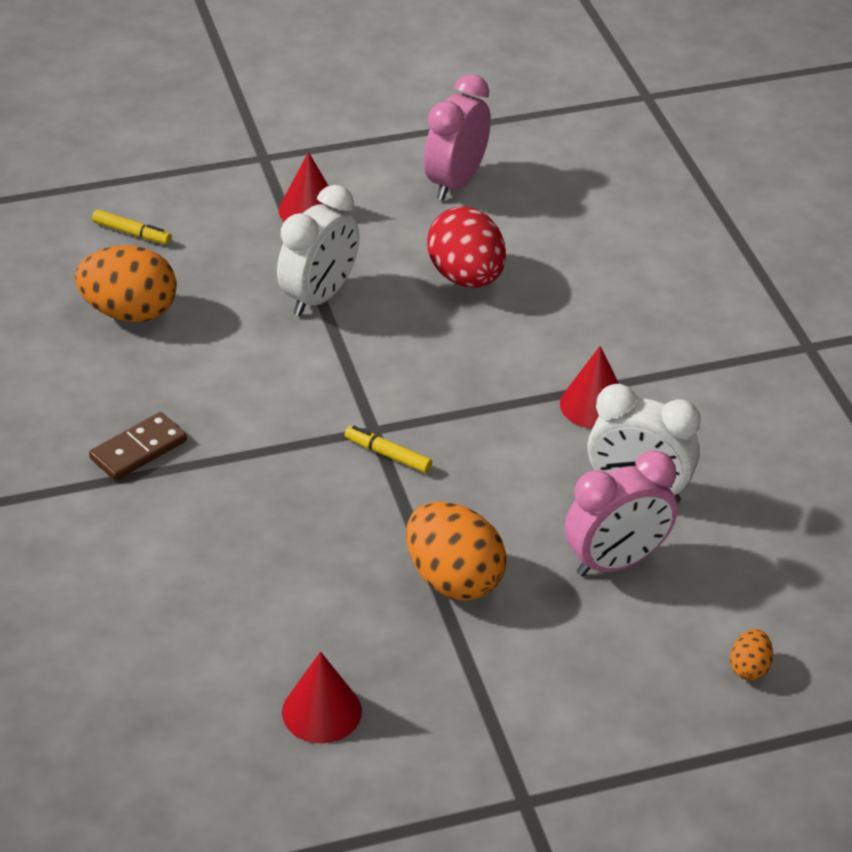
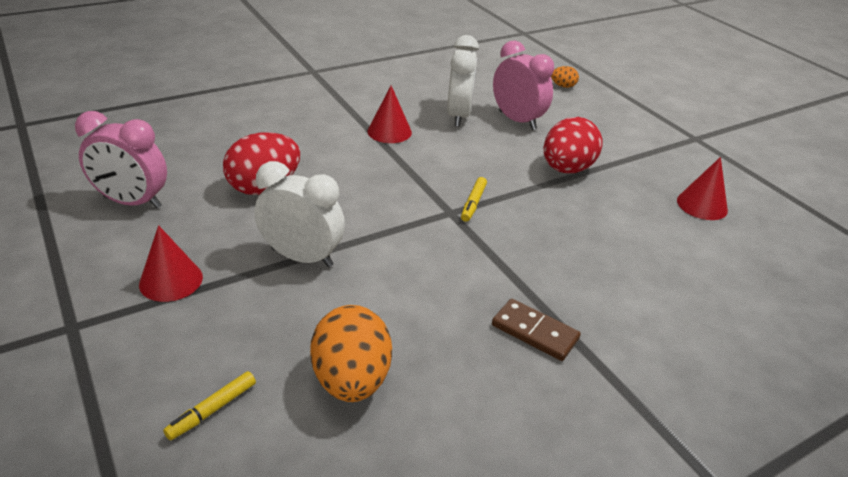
camera: 105 degrees left, 5 degrees down
yellow marker [92,210,171,244] -> yellow marker turned 150 degrees counterclockwise [163,371,256,441]
orange egg [406,501,507,601] -> red egg [543,117,603,173]

